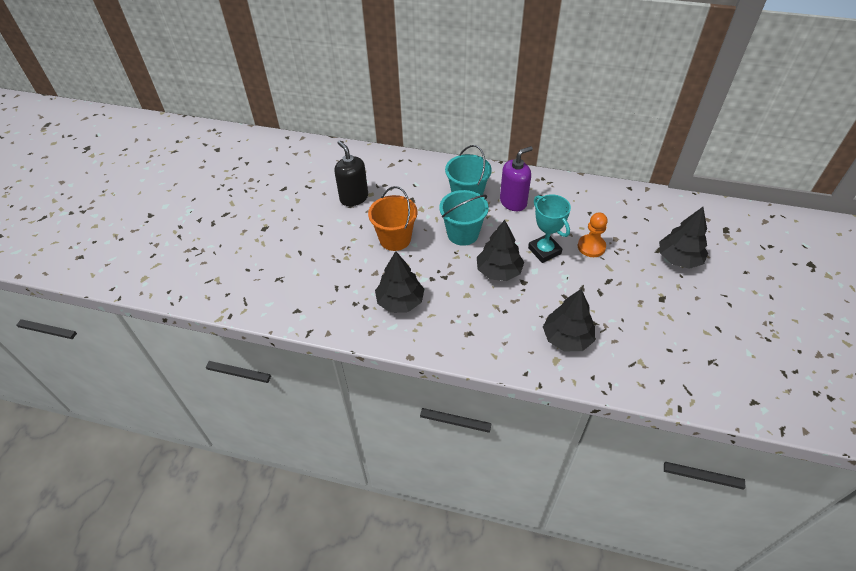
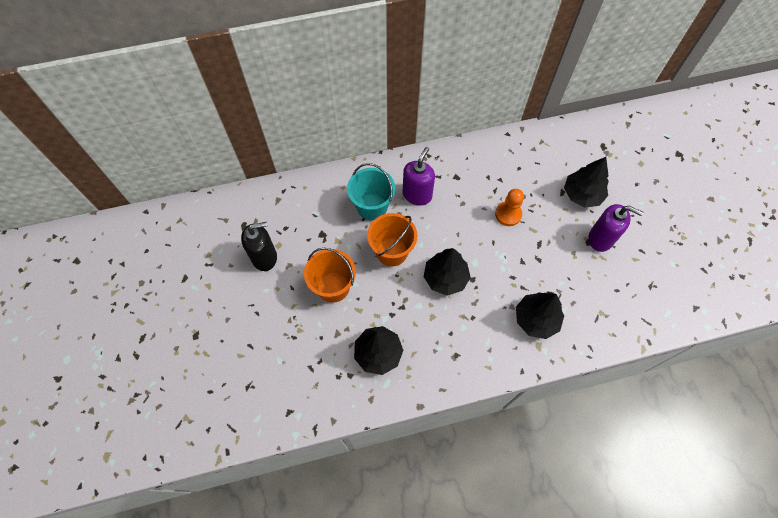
camera: 30 degrees left, 15 degrees up
black soap dispenser [334,141,368,206] -> black soap dispenser turned 135 degrees clockwise [241,222,277,271]
turquoise bucket [439,190,489,246] -> orange bucket [367,213,417,266]
turquoise trophy [528,194,571,263] -> none
none -> purple soap dispenser [589,204,643,252]

